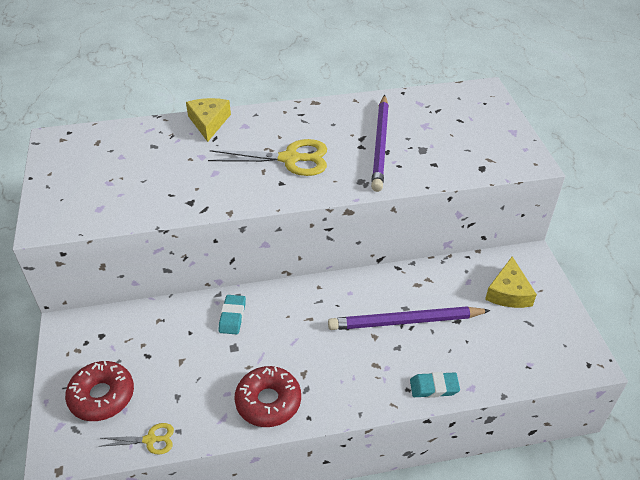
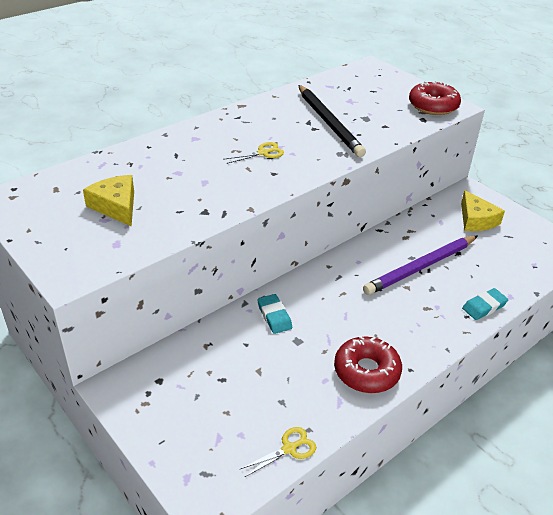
camera: 30 degrees left, 5 degrees down
red donut [65,361,134,421] -> red donut moved to [409,81,461,115]
yellow cheese [186,98,231,142] -> yellow cheese moved to [83,175,134,227]
yellow scissors [208,139,327,176] -> yellow scissors [223,142,284,164], size x0.51
purple pencil [371,95,389,192] -> black pencil [298,85,366,157]

